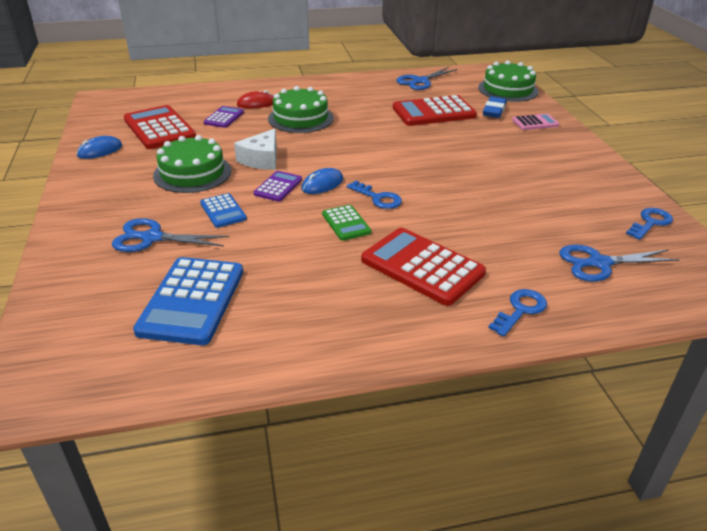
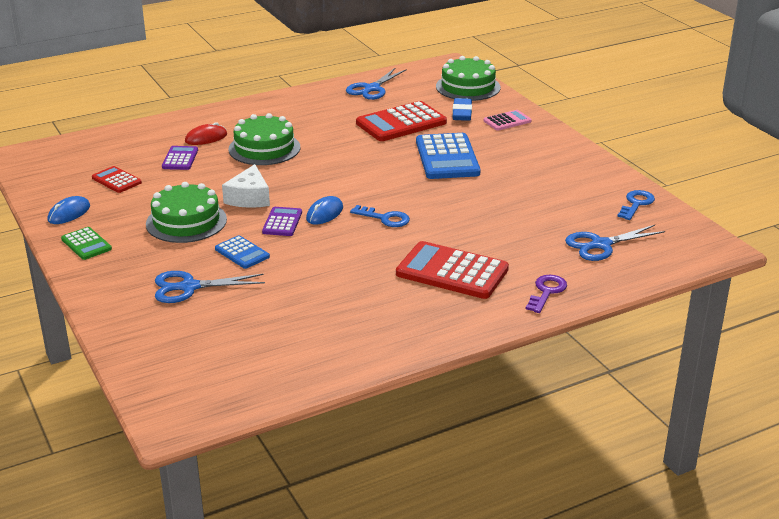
camera: 15 degrees left, 5 degrees down
red calculator [124,105,196,149] -> red calculator [92,166,142,193], size x0.53
blue calculator [133,257,243,345] -> blue calculator moved to [416,133,481,179]
green calculator [322,205,371,241] -> green calculator moved to [61,227,112,260]
blue key [488,289,547,337] -> purple key [526,275,567,313]

